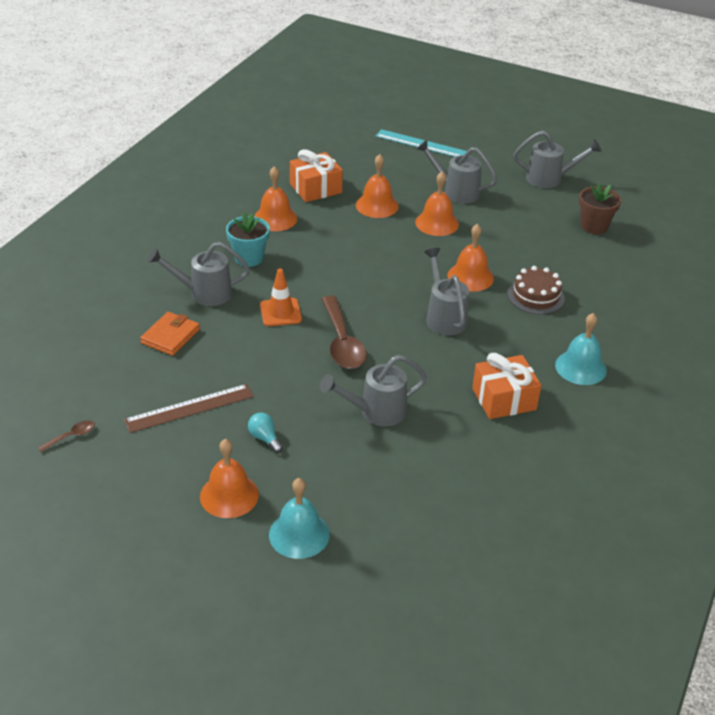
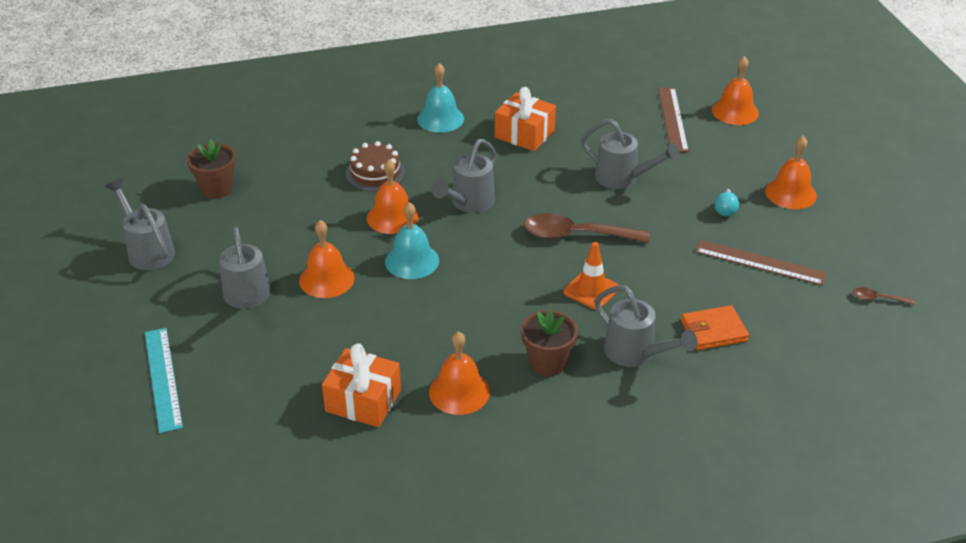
camera: 130 degrees left, 0 degrees up
turquoise flower pot [226,212,270,267] -> brown flower pot [521,309,578,376]
turquoise bell [269,478,329,559] -> turquoise bell moved to [385,202,439,279]
brown spoon [322,296,367,369] -> brown spoon turned 120 degrees counterclockwise [524,213,650,243]
orange bell [356,154,399,218] -> orange bell moved to [712,56,759,125]
none -> brown ruler [658,88,689,152]

